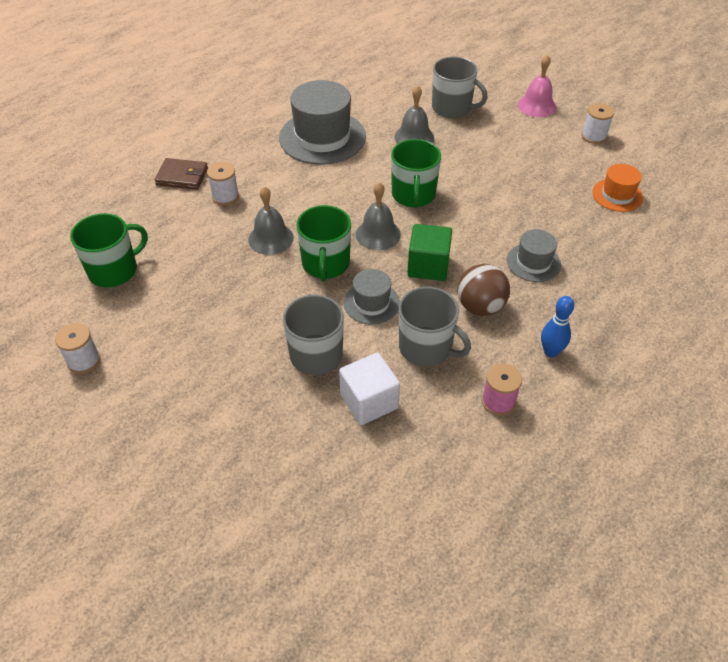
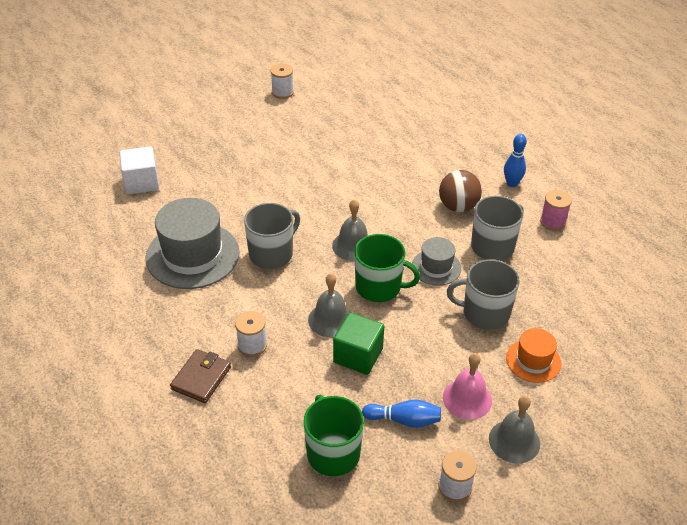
camera: 75 degrees left, 5 degrees down
white cube [339,352,400,425] -> white cube moved to [120,146,159,194]
green mug [391,139,441,208] -> none
grey bell [394,85,434,143] -> grey bell moved to [489,396,540,463]
green cube [407,224,452,281] -> green cube moved to [333,312,384,375]
grey mug [432,57,488,118] -> grey mug moved to [244,203,300,269]
grey hat [507,229,561,282] -> none
pink bell [518,55,556,117] -> pink bell moved to [443,353,492,420]
orange hat [592,164,643,212] -> orange hat moved to [506,328,561,383]
none -> blue bowling pin [362,399,441,428]

